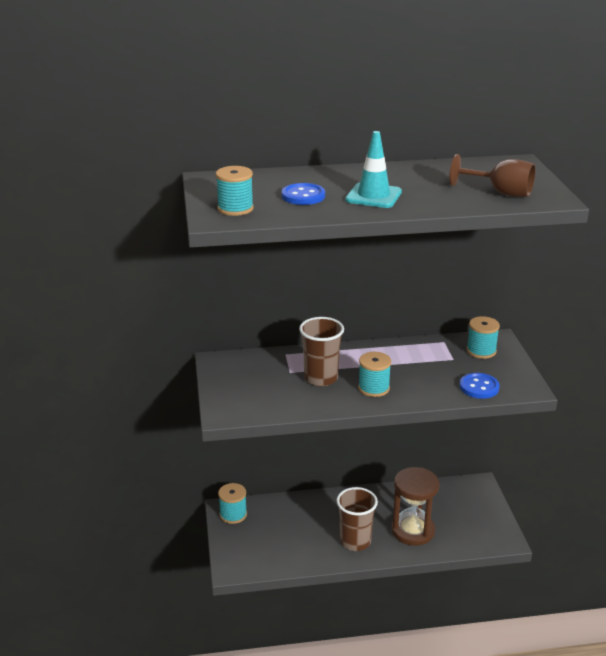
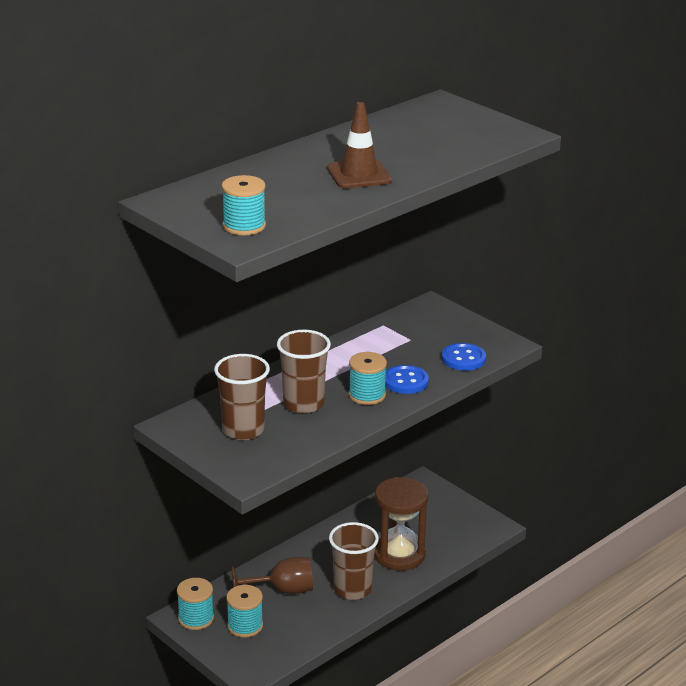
camera: 35 degrees left, 0 degrees up
blue button [282,183,325,205] -> blue button moved to [385,365,429,394]
turquoise traffic cone [345,131,402,208] -> brown traffic cone [327,102,392,189]
brown goblet [449,154,535,197] -> brown goblet moved to [232,557,313,594]
turquoise spool [467,316,500,359] -> turquoise spool moved to [226,585,263,638]
none -> brown cup [214,354,270,440]

